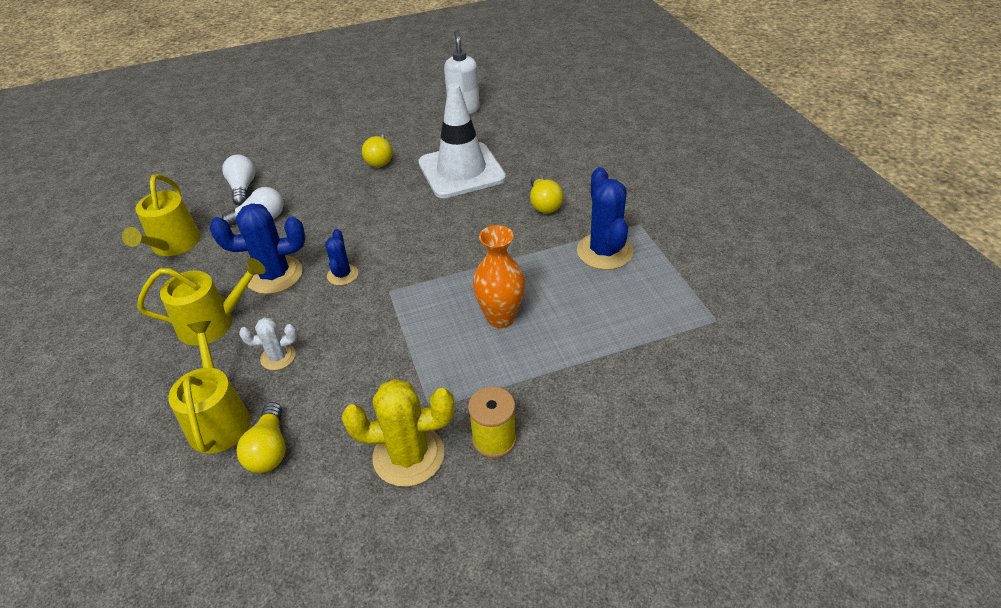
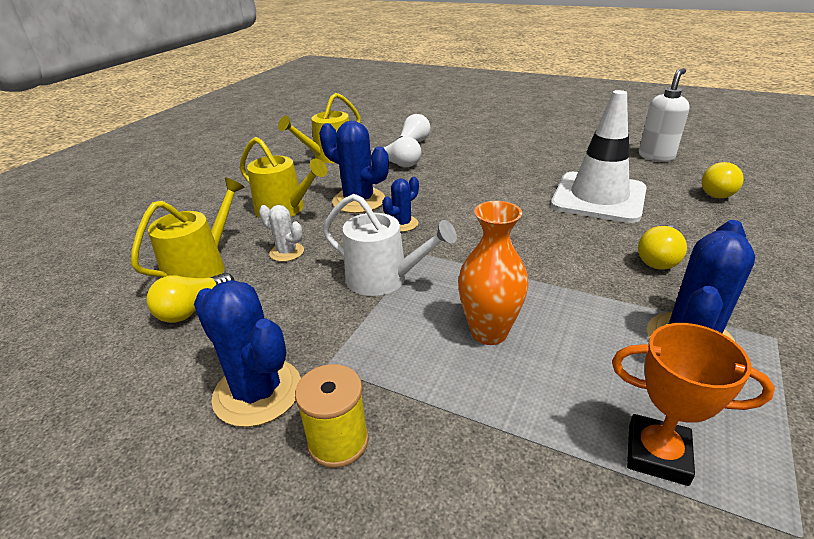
camera: 45 degrees right, 10 degrees down
yellow cactus [342,379,454,487] -> blue cactus [194,280,301,427]
yellow light bulb [362,133,393,167] -> yellow light bulb moved to [701,162,744,198]
none -> white watering can [323,194,457,296]
none -> orange trophy [612,323,775,486]

